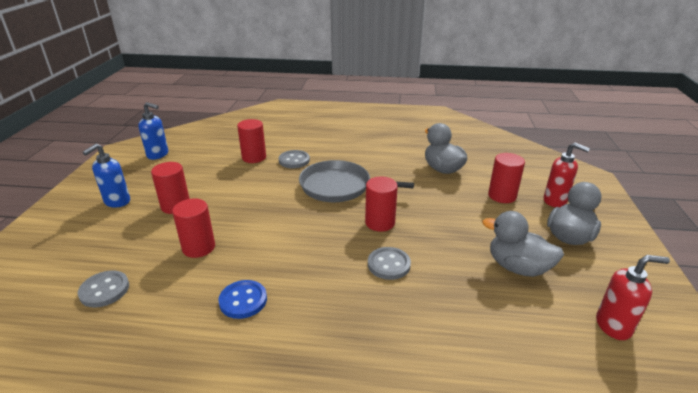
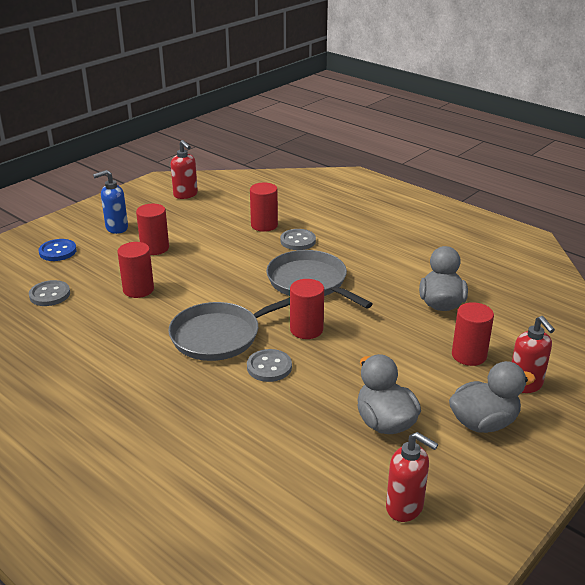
camera: 35 degrees right, 0 degrees up
blue soap dispenser [138,102,168,160] -> red soap dispenser [171,140,198,199]
blue button [218,280,267,319] -> blue button moved to [38,239,77,261]
none -> grey pan [168,298,290,361]

